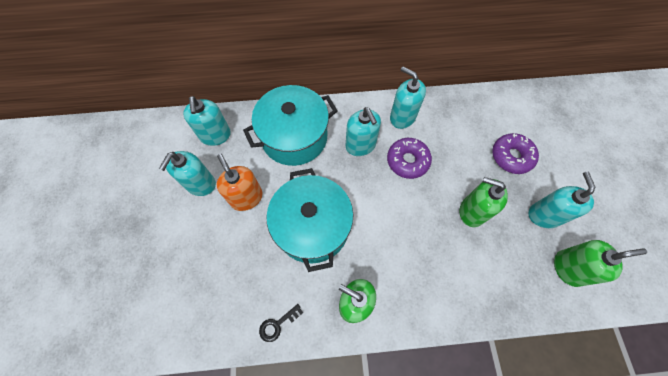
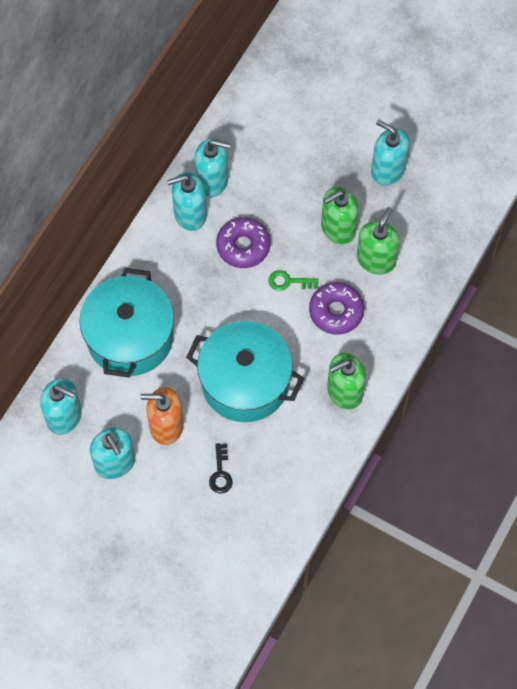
camera: 55 degrees left, 0 degrees up
black key [259,304,303,342] -> black key moved to [209,443,233,494]
turquoise soap dispenser [346,107,381,156] -> turquoise soap dispenser moved to [194,138,230,197]
purple donut [492,133,539,174] -> purple donut moved to [309,282,364,335]
green soap dispenser [554,240,647,287] -> green soap dispenser moved to [357,207,400,275]
none -> green key [268,270,319,291]

